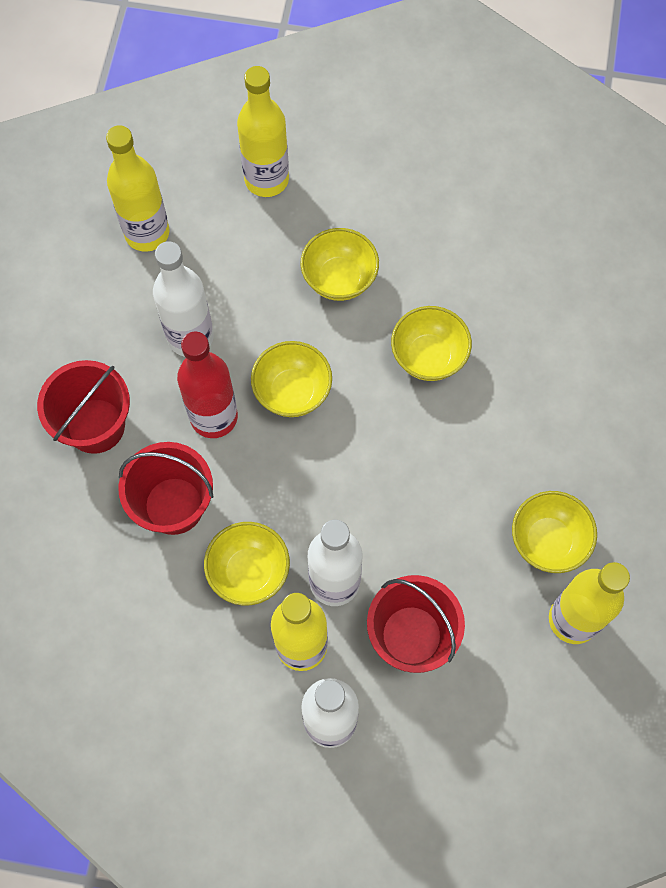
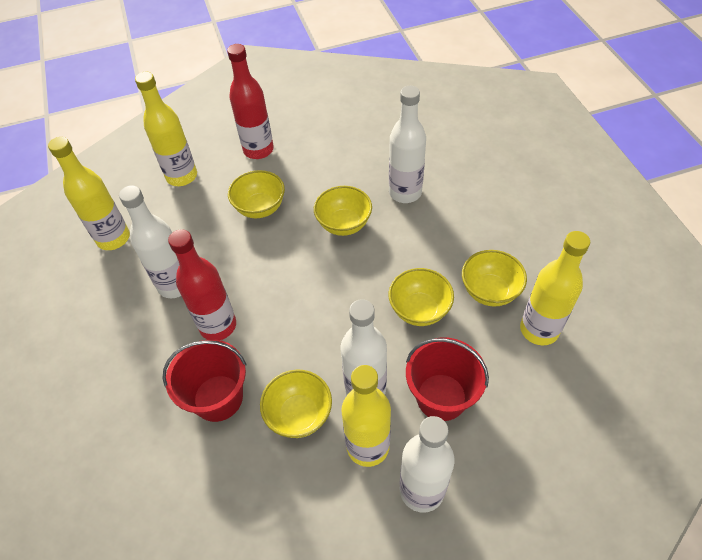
camera: 25 degrees left, 15 degrees down
red bucket [37,360,130,454] -> none
yellow bowl [251,341,332,417] -> yellow bowl moved to [389,268,454,326]
none -> red bottle [227,44,274,159]
none -> white bottle [389,86,426,203]

